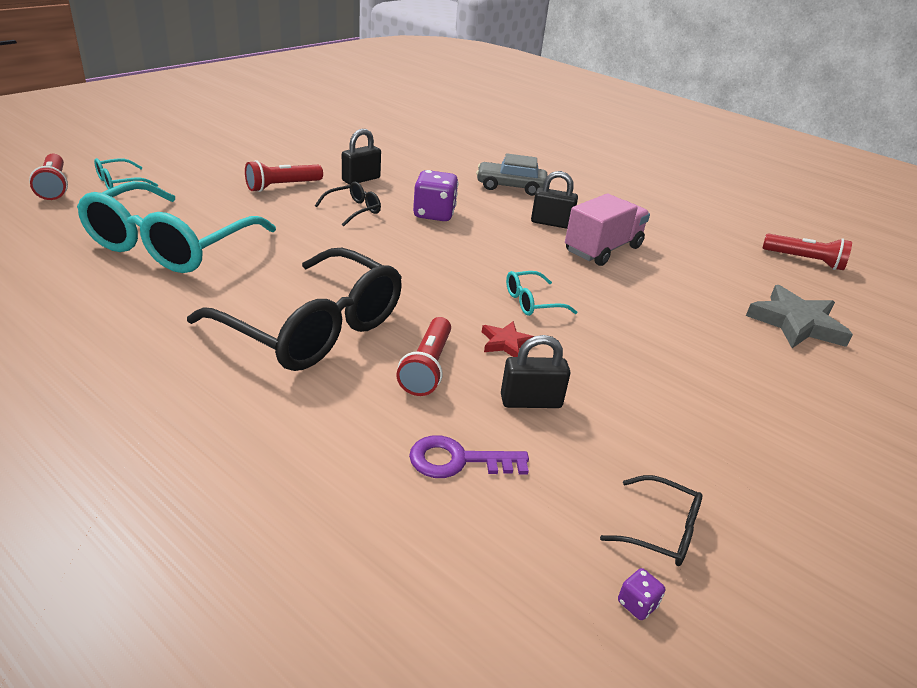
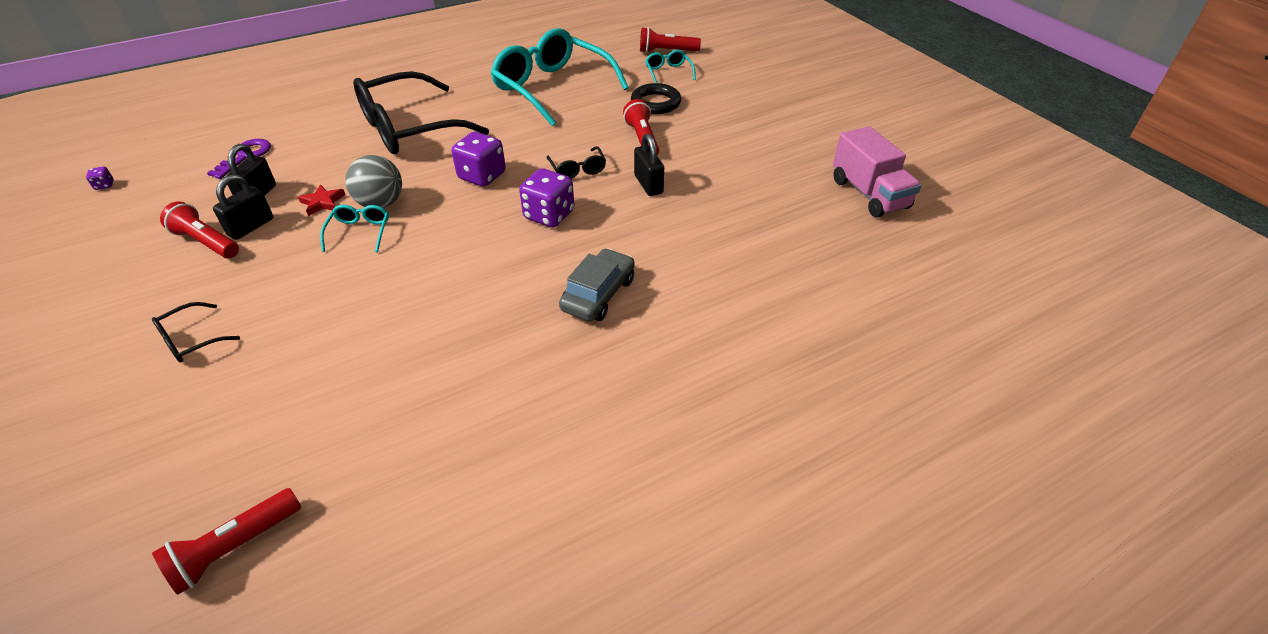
camera: 115 degrees right, 10 degrees up
red flashlight [396,317,451,396] -> red flashlight moved to [160,201,239,258]
black padlock [531,171,578,229] -> black padlock moved to [213,175,273,240]
pink truck [565,194,650,266] -> pink truck moved to [833,126,921,217]
black glasses [600,475,703,566] -> black glasses moved to [152,302,240,363]
grey star [746,285,853,348] -> none
none -> grey ball [345,155,402,208]
none -> purple dice [452,132,506,187]
none -> black ring [631,83,681,114]

